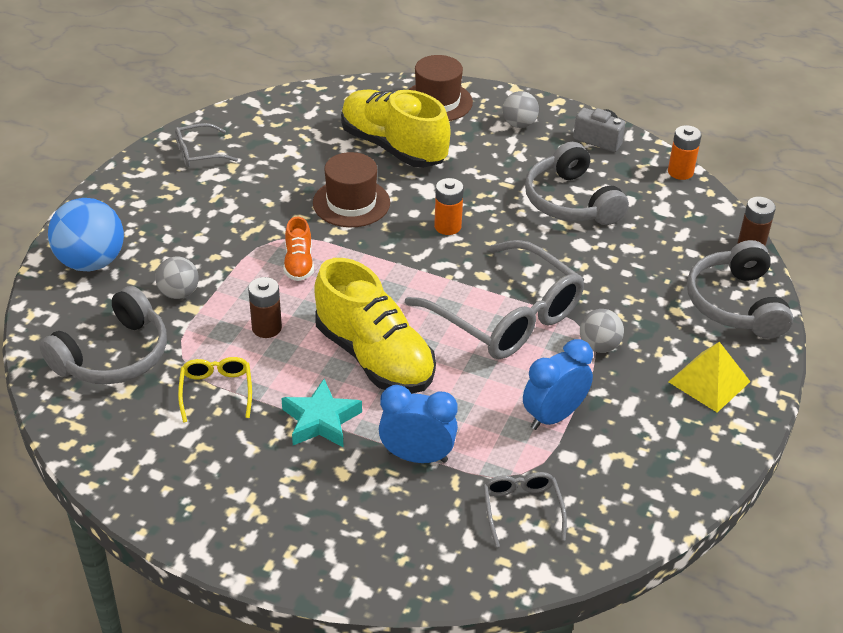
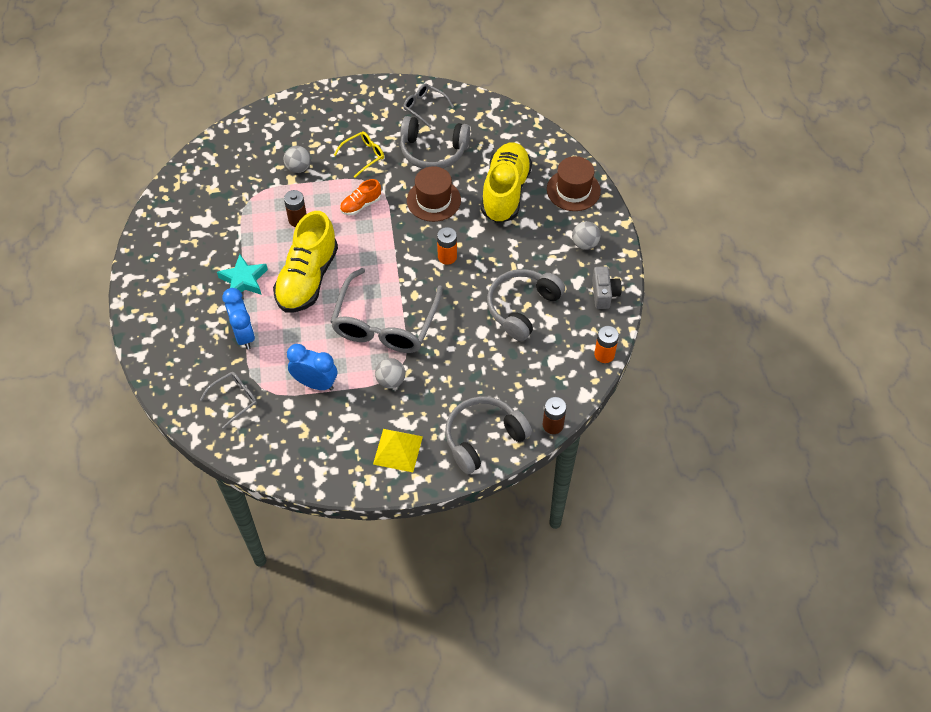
camera: 60 degrees right, 15 degrees up
grey headphones [39,286,167,384] -> grey headphones moved to [400,116,470,169]
blue ball [48,198,124,271] -> none
yellow glasses [178,357,252,423] -> yellow glasses moved to [334,131,384,178]

